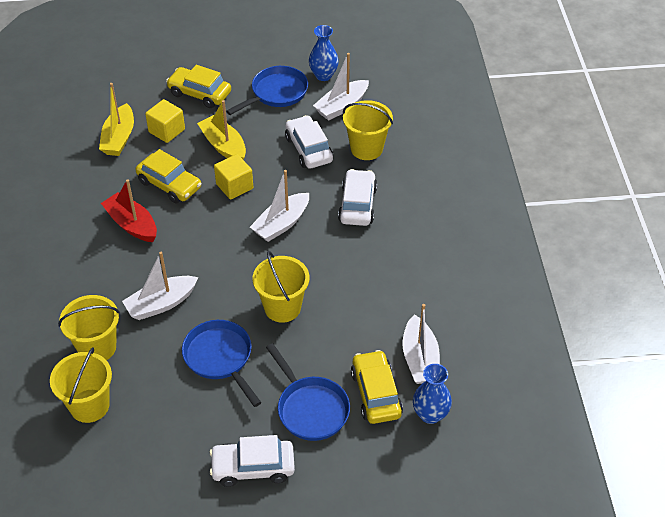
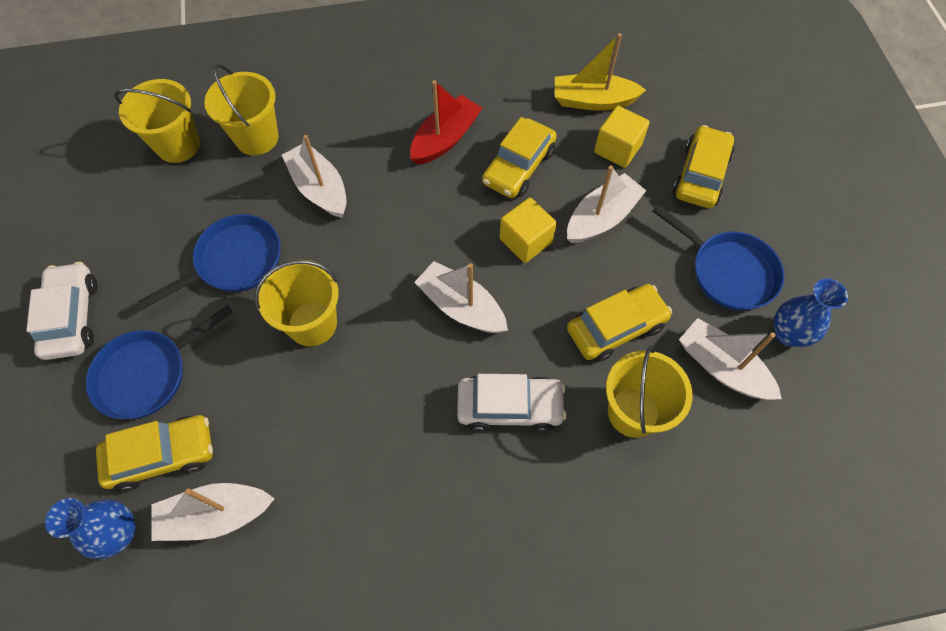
camera: 85 degrees right, 15 degrees up
yellow boat [197,100,246,160] -> white boat [567,166,646,243]
white car [285,115,333,169] -> yellow car [567,284,672,362]

